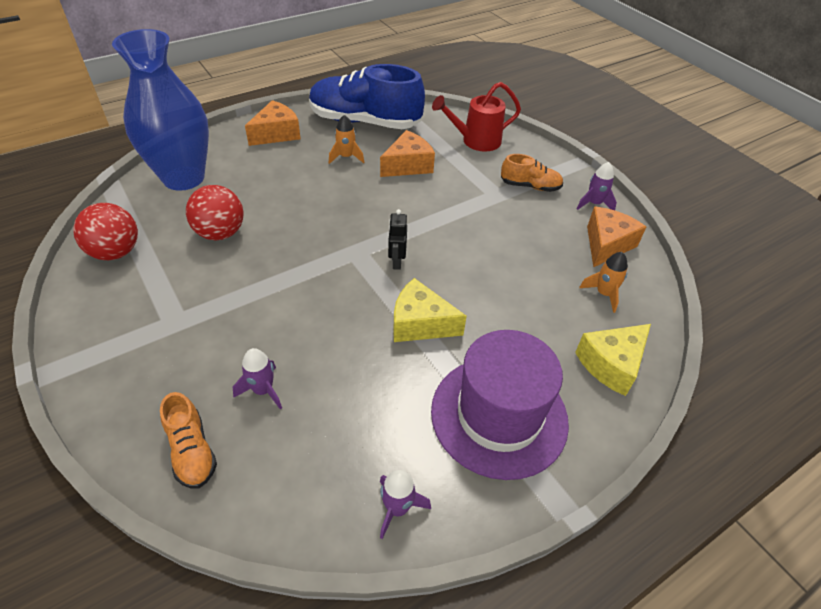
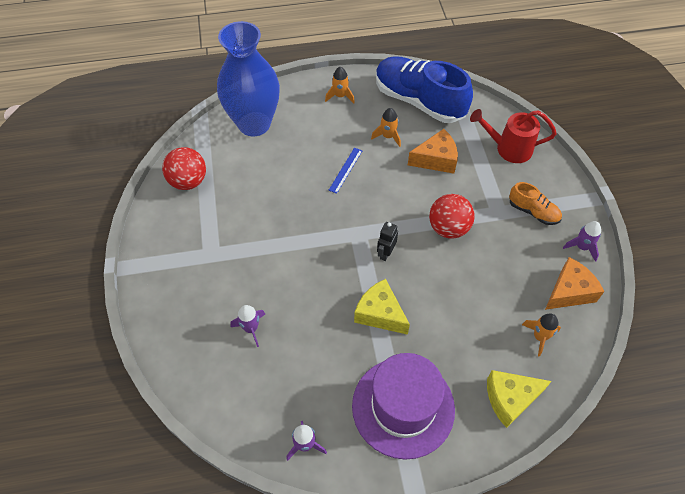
camera: 25 degrees right, 10 degrees up
orange shoe [160,392,217,489] -> none
red ball [186,185,243,240] -> red ball moved to [429,194,475,239]
orange cheese [245,100,301,146] -> orange rocket [325,67,355,103]
none -> blue ruler [329,148,362,194]

